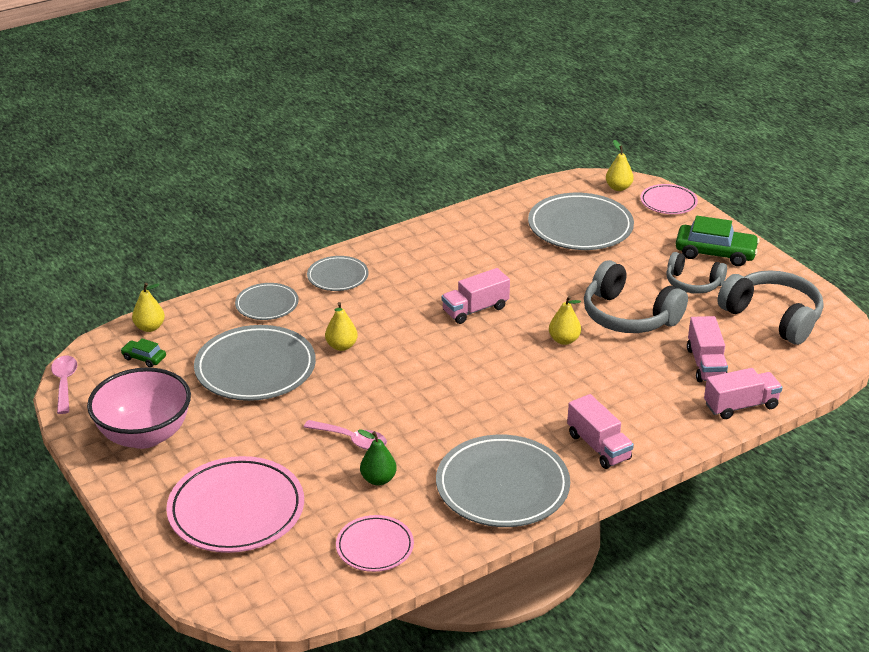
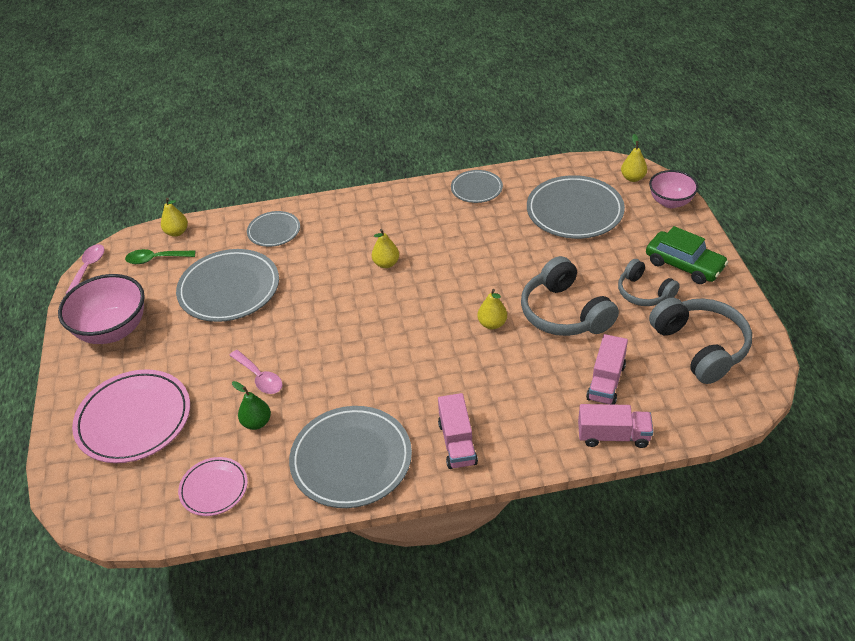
camera: 25 degrees right, 10 degrees up
green car [121,338,166,367] -> green spoon [125,249,195,264]
grey plate [307,256,369,291] -> grey plate moved to [451,170,503,203]
yellow pear [325,302,358,351] -> yellow pear moved to [372,229,399,268]
pink truck [442,268,510,324] -> none
pink plate [640,184,698,214] -> pink bowl [649,170,698,208]

